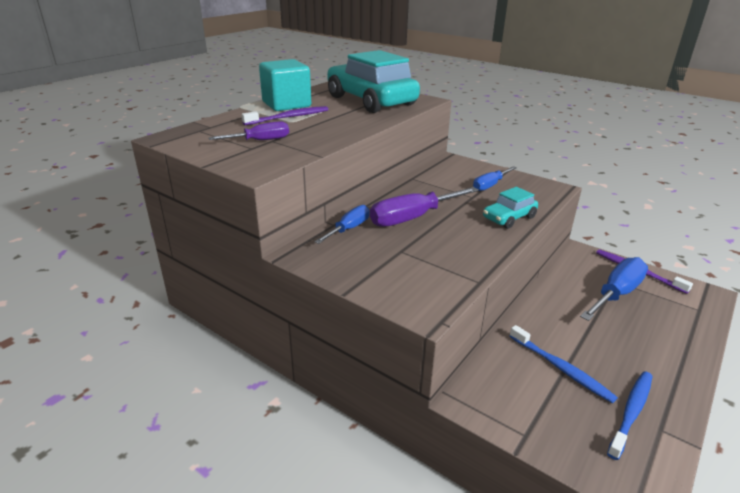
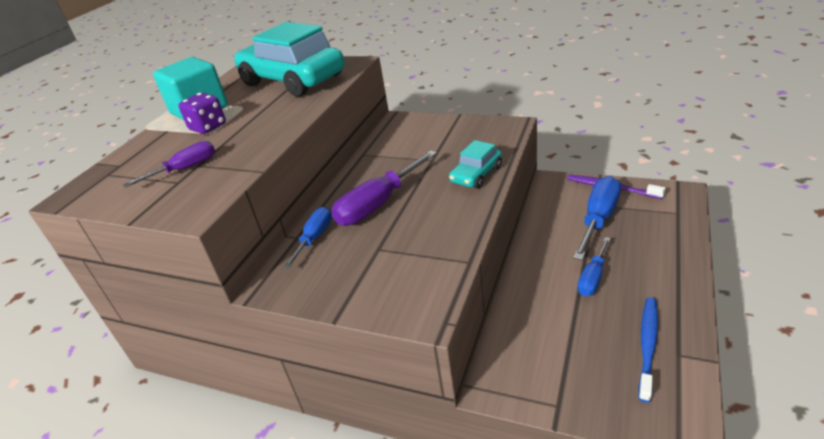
camera: 10 degrees left, 5 degrees up
purple toothbrush [242,106,329,125] -> purple dice [179,93,226,134]
blue screwdriver [473,166,517,191] -> blue screwdriver moved to [577,237,611,296]
blue toothbrush [510,325,618,403] -> none

